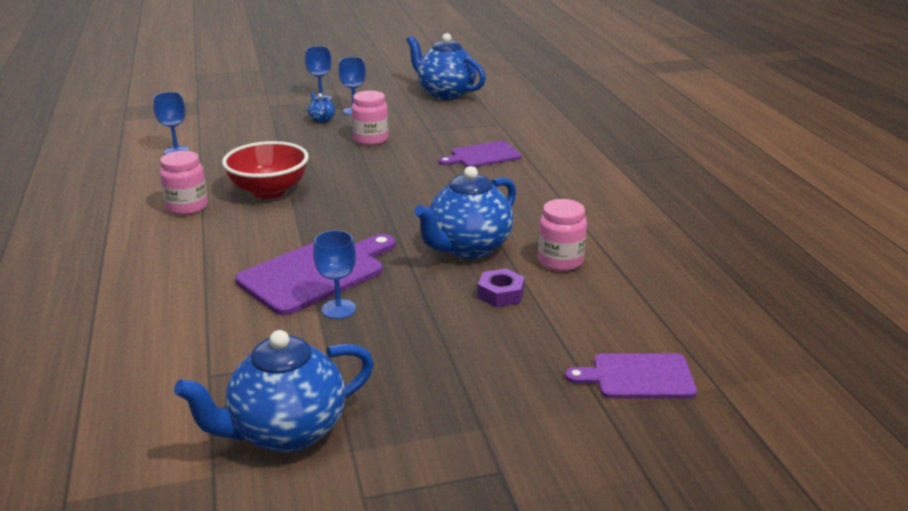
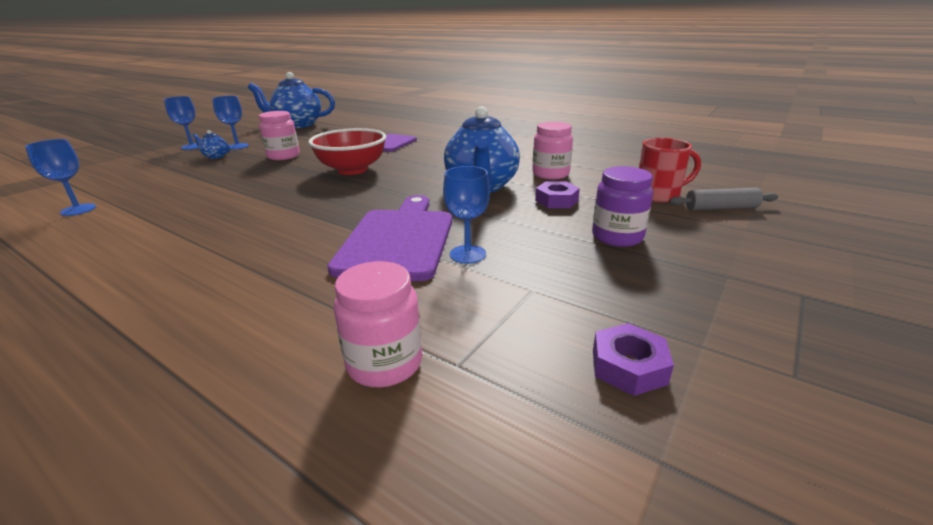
camera: 40 degrees left, 0 degrees up
pink jar [160,151,208,215] -> pink jar moved to [334,261,422,387]
blue teapot [174,330,374,453] -> purple nut [593,323,674,396]
red bowl [222,141,309,199] -> red bowl moved to [308,128,386,175]
purple cutting board [565,354,697,399] -> grey rolling pin [669,188,778,210]
none -> purple jar [592,166,653,247]
none -> red mug [639,138,701,203]

